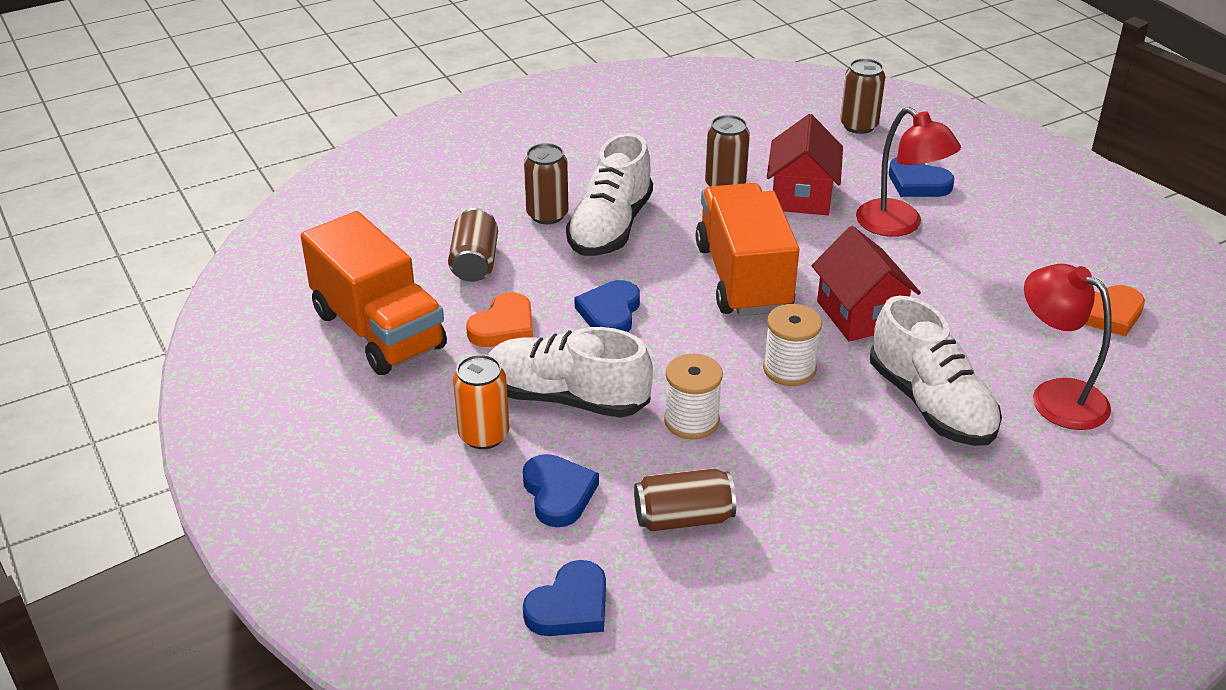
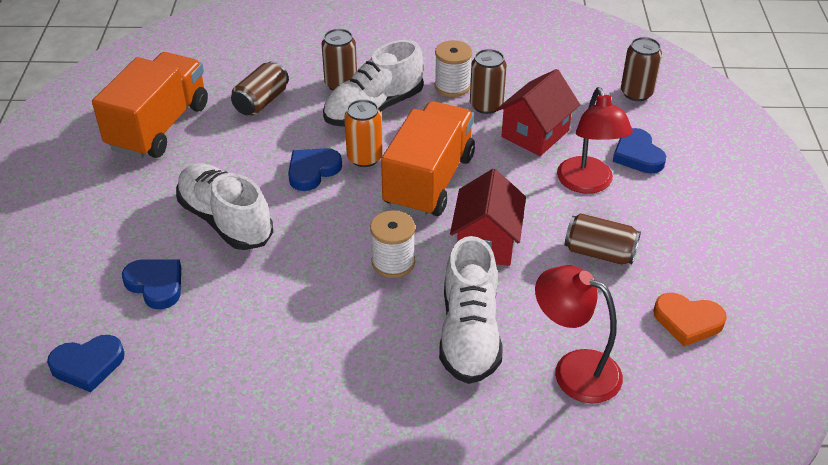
camera: 30 degrees right, 5 degrees up
orange truck [301,211,447,375] -> orange truck turned 150 degrees counterclockwise [92,52,208,158]
orange can [453,354,509,449] -> orange can moved to [344,99,383,167]
orange heart [466,292,533,347] -> none
blue heart [523,454,599,527] -> blue heart turned 60 degrees counterclockwise [122,259,181,309]
brown can [634,468,736,532] -> brown can moved to [565,213,641,265]
white spool [664,353,723,440] -> white spool moved to [434,40,472,97]
red lamp [1024,264,1112,430] -> red lamp turned 45 degrees counterclockwise [535,266,623,403]

